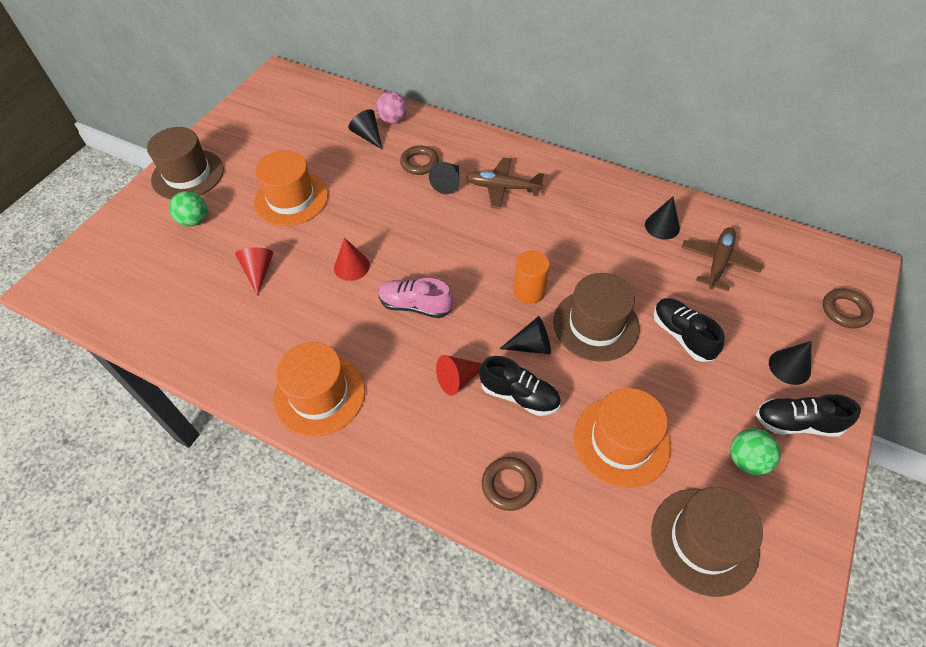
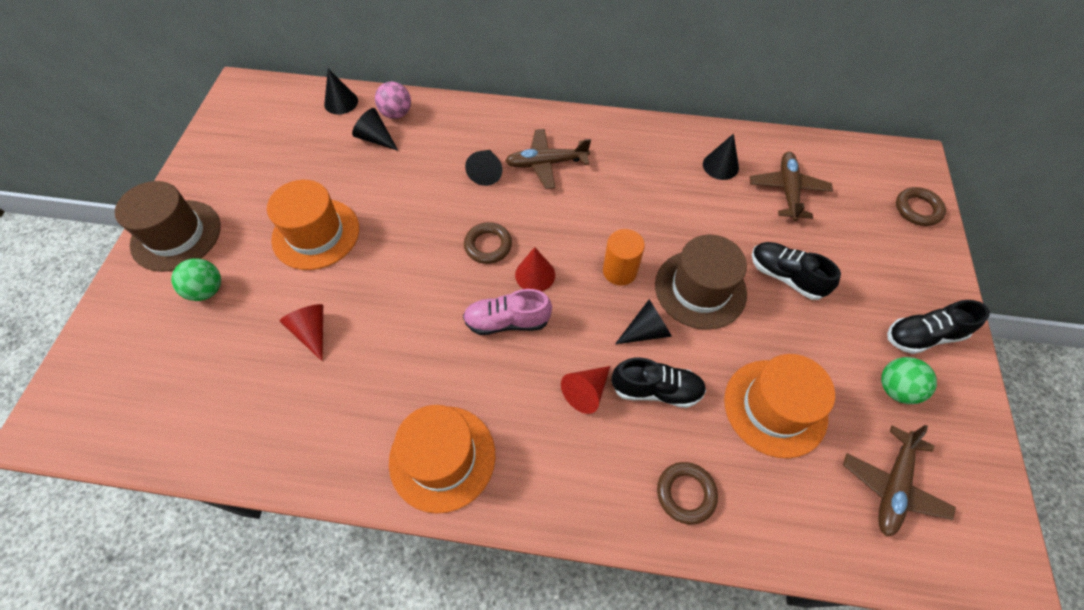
camera: 20 degrees left, 5 degrees up
red cone [334,238,370,281] -> red cone moved to [515,247,555,292]
brown ring [400,146,439,175] -> brown ring moved to [464,222,512,264]
brown hat [651,487,763,597] -> brown plane [843,425,956,537]
black cone [769,341,811,385] -> black cone moved to [324,69,358,115]

